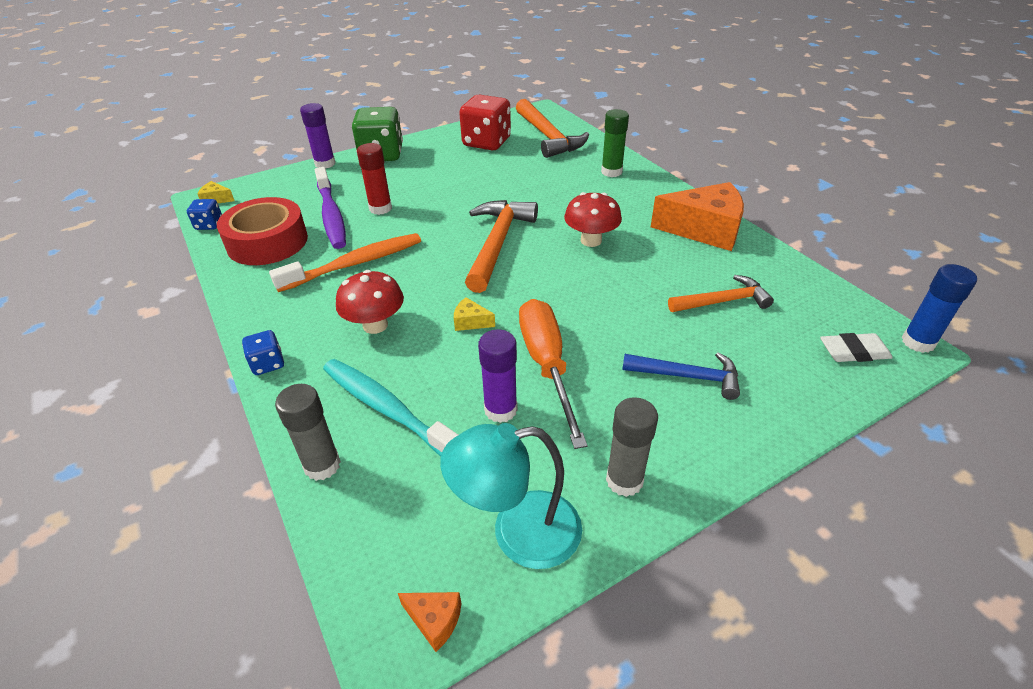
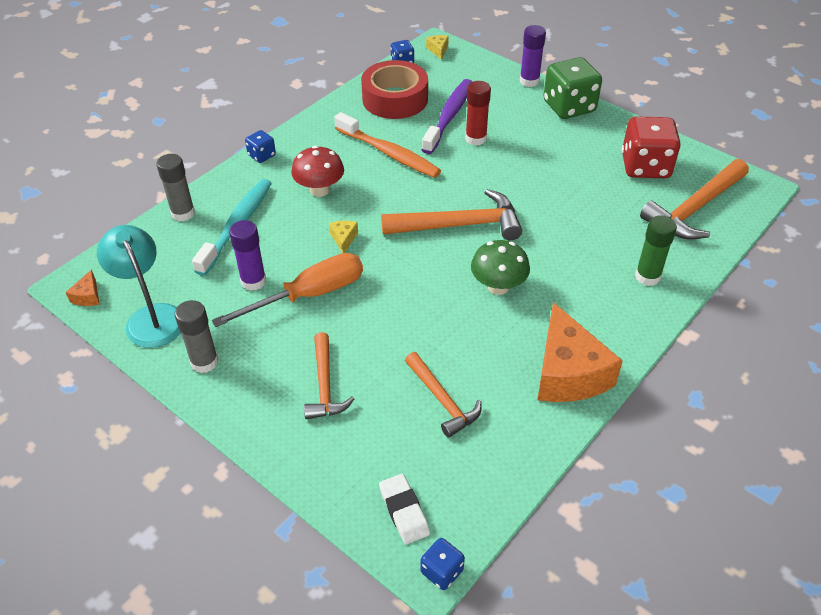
camera: 70 degrees right, 5 degrees up
purple toothbrush [315,167,346,249] -> purple toothbrush turned 150 degrees clockwise [422,79,472,154]
red mushroom [564,192,622,247] -> green mushroom [471,240,530,295]
blue hammer [622,352,740,400] -> orange hammer [304,332,354,419]
blue glue stick [902,264,977,353] -> blue dice [421,538,465,590]

